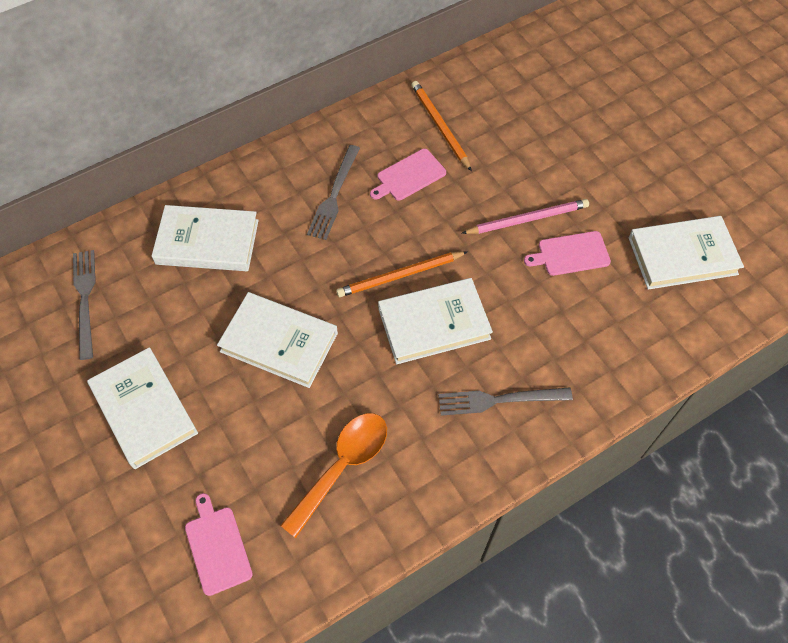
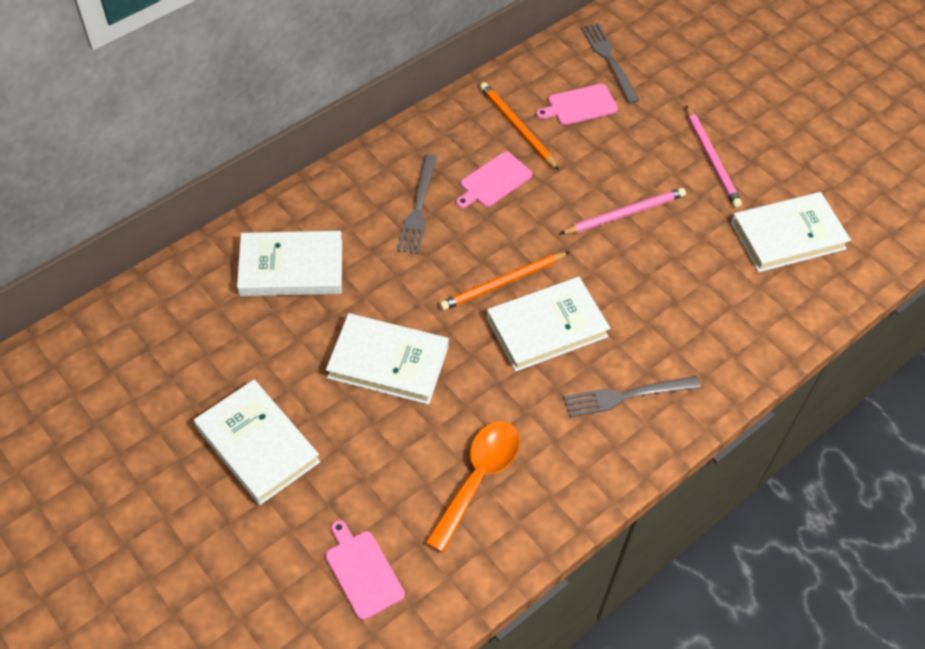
camera: 10 degrees left, 5 degrees down
grey fork [73,250,96,360] -> grey fork moved to [581,23,640,104]
pink cutting board [524,231,611,276] -> pink cutting board moved to [536,84,618,125]
none -> pink pencil [686,106,742,208]

